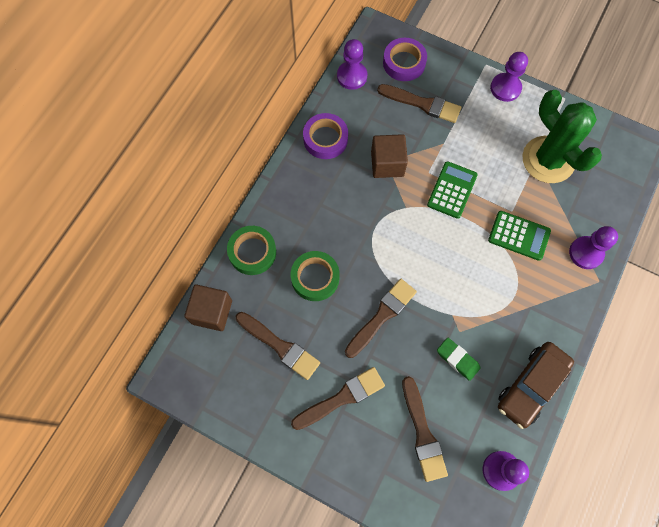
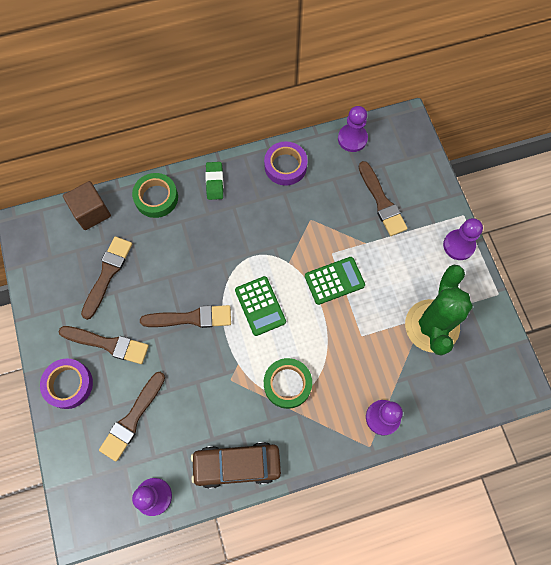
camera: 45 degrees right, 0 degrees up
brown brush [236,312,320,380] -> brown brush turned 150 degrees counterclockwise [81,237,132,320]
green tape [291,251,340,301] -> green tape moved to [264,358,312,409]
brown cube [371,134,408,178] -> none
purple tape [383,38,427,81] -> purple tape moved to [40,359,93,409]
green eraser [437,338,481,381] -> green eraser moved to [205,162,224,200]
green calculator [488,211,551,261] -> green calculator moved to [235,276,286,336]

